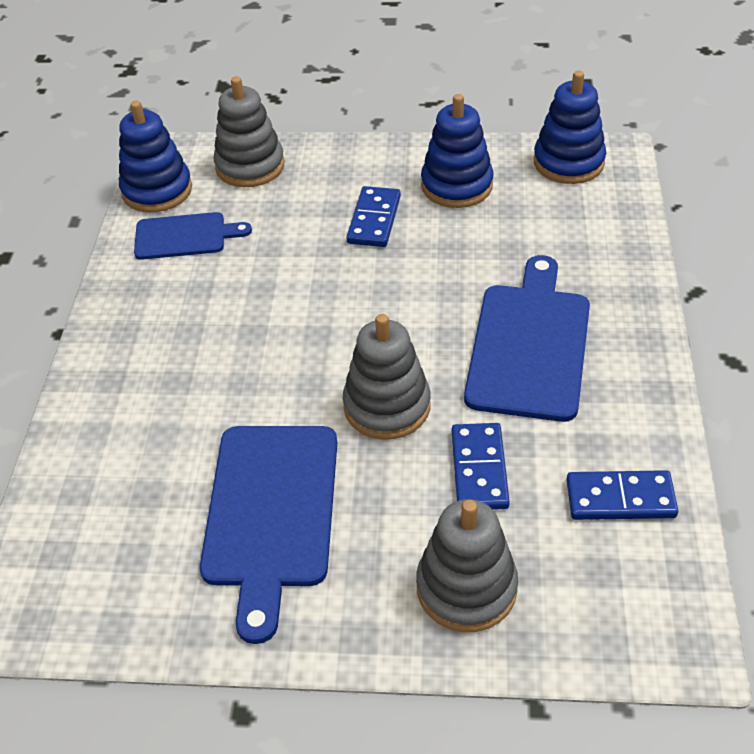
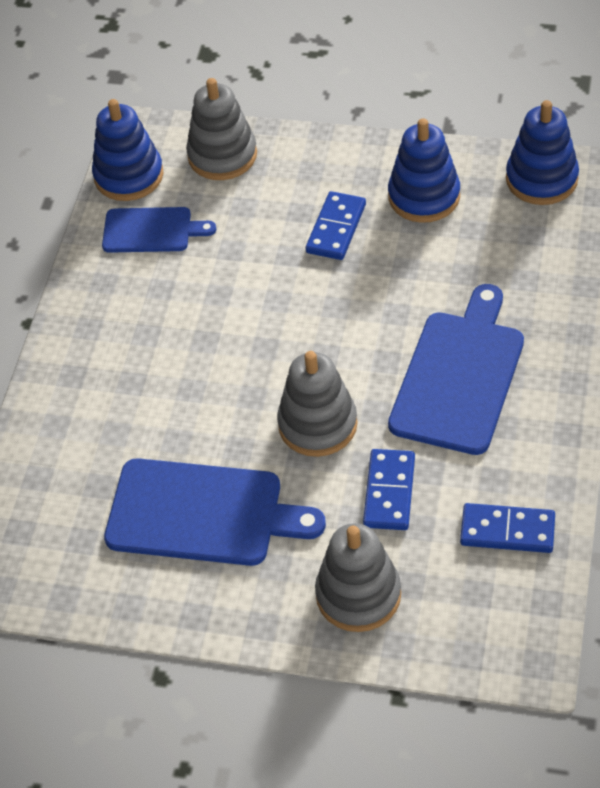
camera: 10 degrees right, 5 degrees up
blue cutting board [200,426,337,644] -> blue cutting board turned 90 degrees counterclockwise [104,458,326,566]

